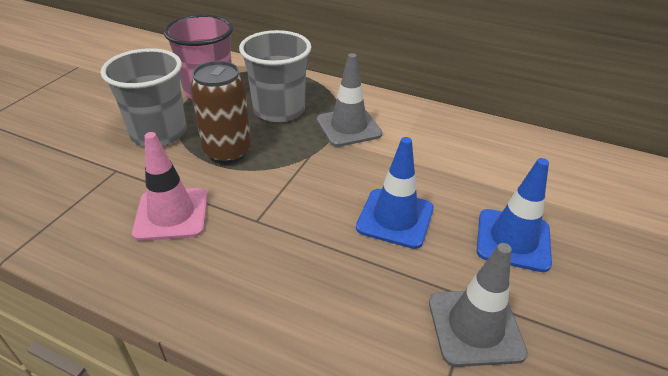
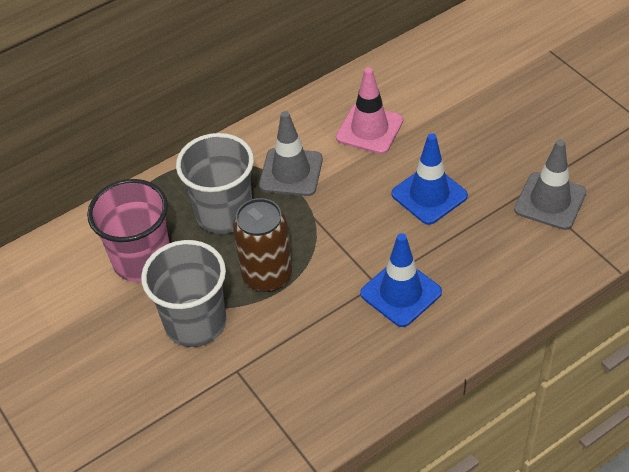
camera: 55 degrees left, 10 degrees up
pink traffic cone [132,132,208,241] -> pink traffic cone moved to [336,67,403,154]
blue traffic cone [477,158,552,272] -> blue traffic cone moved to [360,233,442,327]

